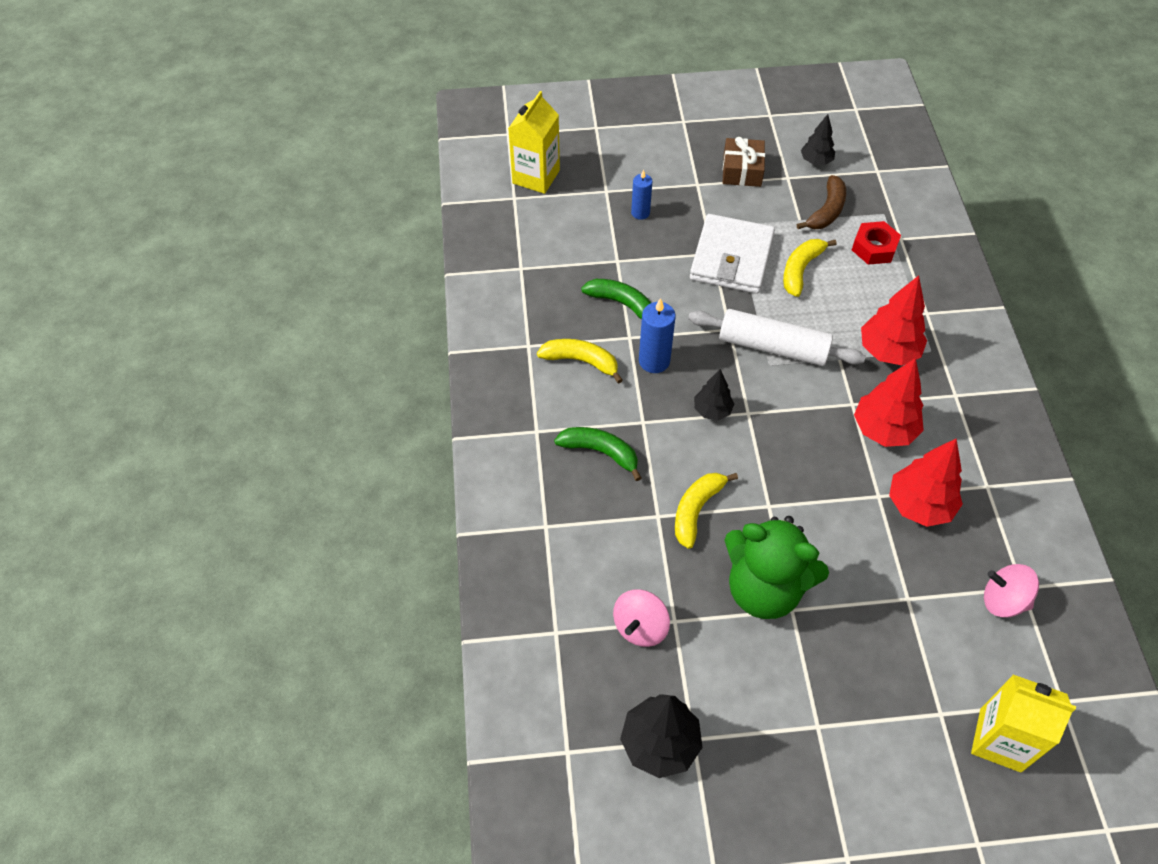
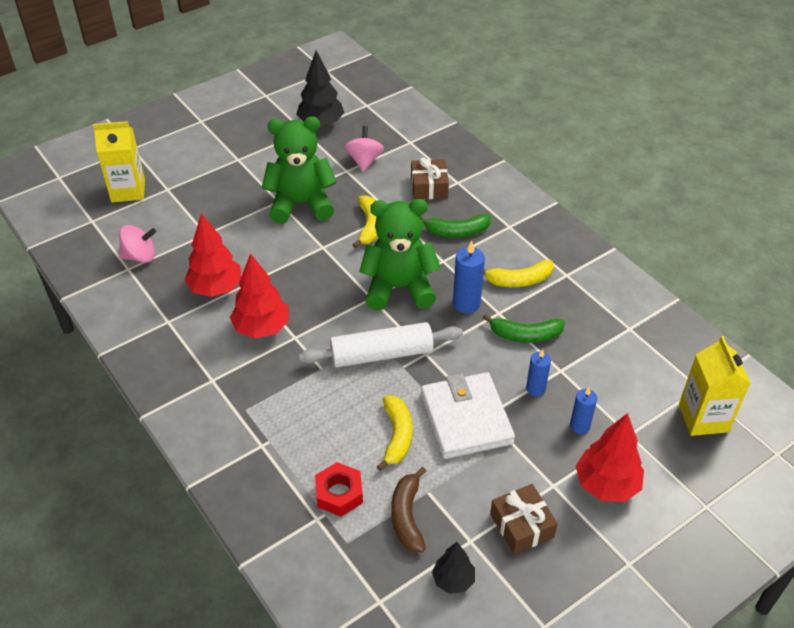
camera: 150 degrees right, 10 degrees down
black tree [694,369,734,421] -> green teddy bear [359,199,441,311]
red tree [861,275,927,365] -> red tree moved to [576,413,644,502]
none -> brown gift [411,158,449,200]
none -> blue candle [526,349,551,396]

